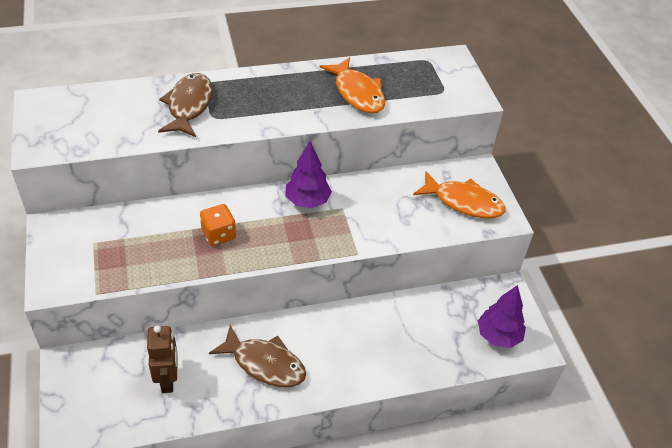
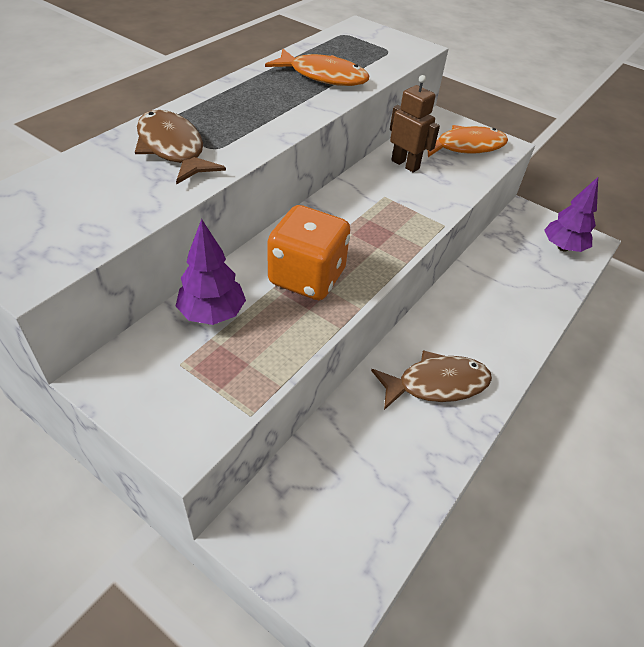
camera: 40 degrees left, 0 degrees up
brown robot [147,326,178,393] -> brown robot moved to [390,75,440,173]
orange dice [200,204,236,246] -> orange dice [267,205,350,300], size x1.70
purple tree [285,141,332,208] -> purple tree moved to [176,219,246,325]

